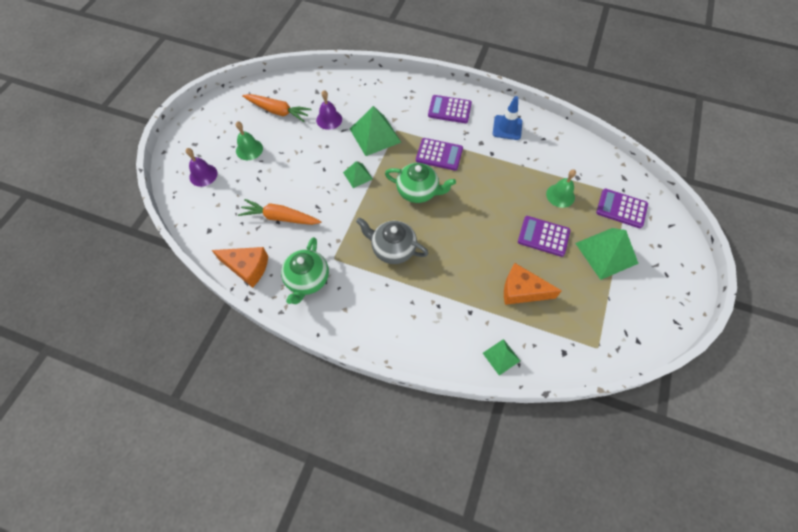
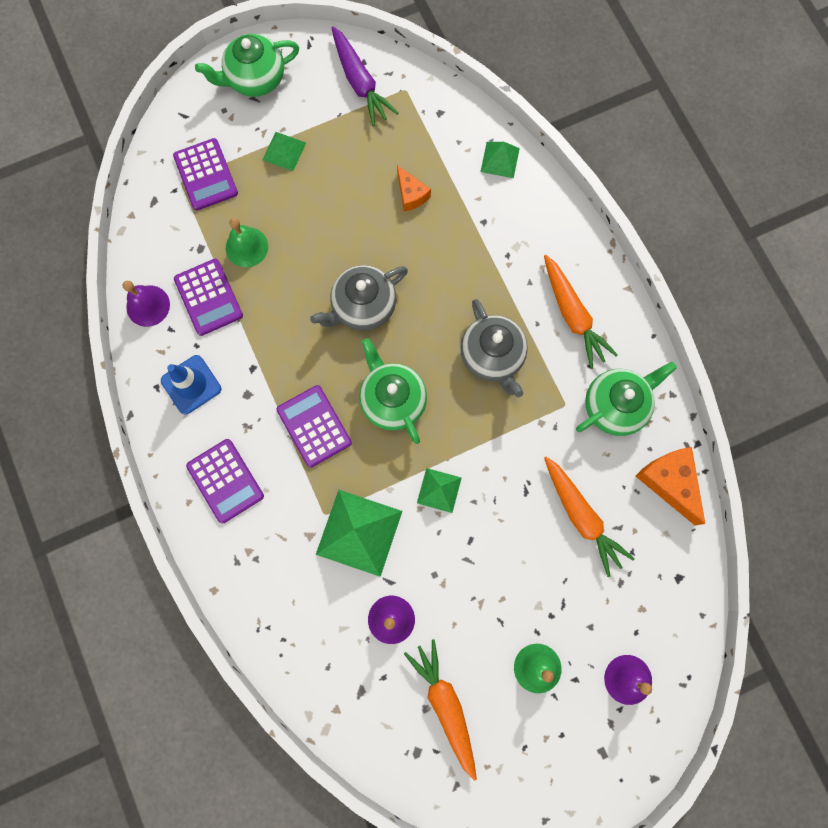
camera: 135 degrees left, 15 degrees up
orange cheese [504,263,562,305] -> orange cheese [397,165,431,211], size x0.61
purple calculator [518,216,571,257] -> purple calculator moved to [174,259,243,336]
green pyramid [575,228,639,280] -> green pyramid [263,132,306,171], size x0.54
none -> purple bell [123,281,170,327]
none -> green teapot [195,34,299,97]
none -> grey teapot [310,265,408,330]
none -> purple carrot [332,26,398,126]
none -> orange carrot [544,255,618,369]

